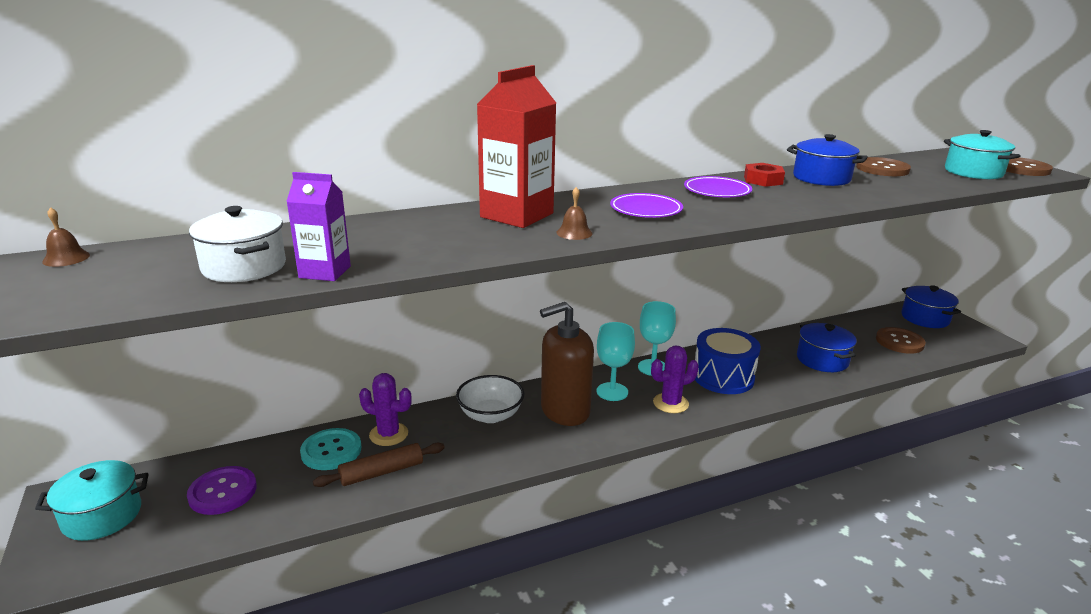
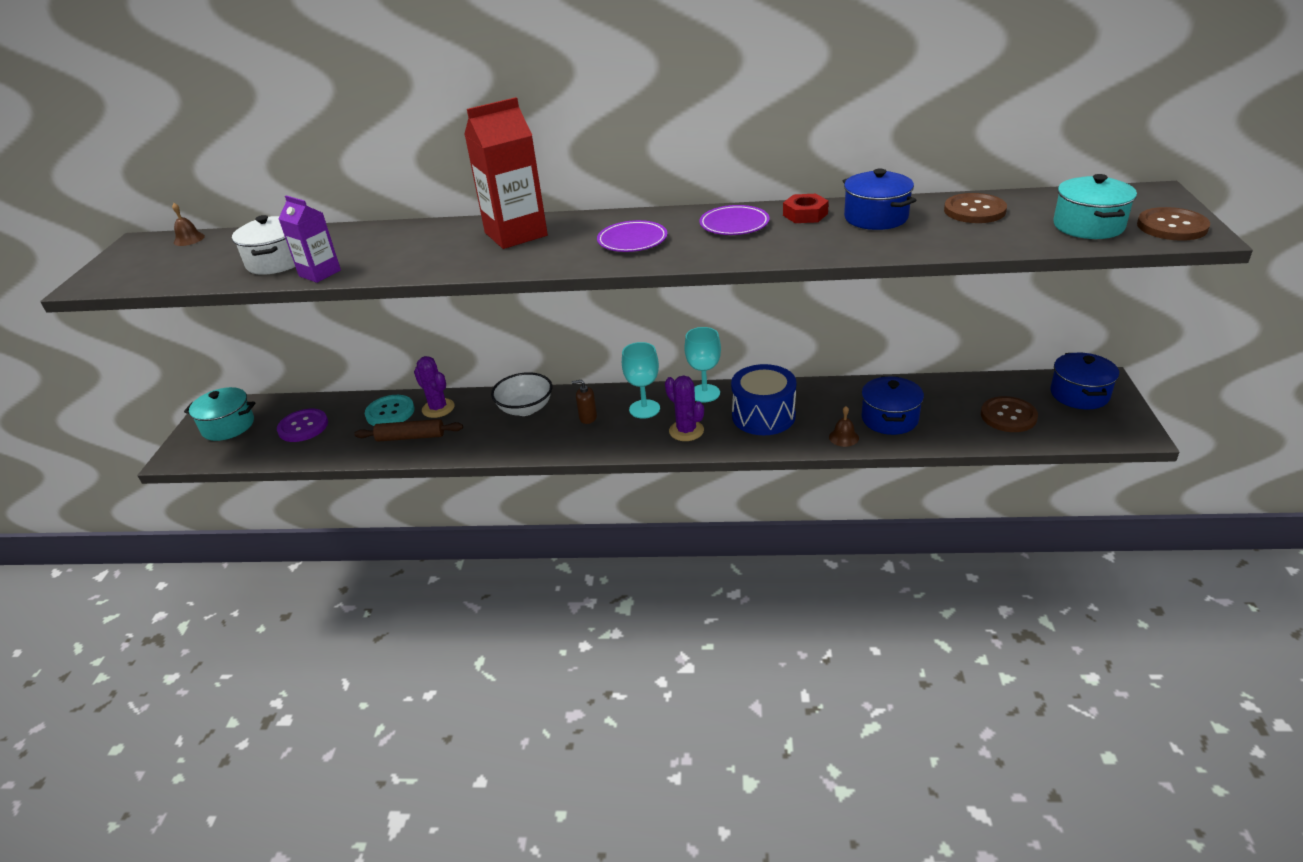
camera: 30 degrees right, 10 degrees up
brown soap dispenser [540,302,594,426] -> brown soap dispenser [572,380,597,424], size x0.40
brown bell [556,187,593,240] -> brown bell moved to [829,406,859,447]
purple cactus [651,346,699,413] -> purple cactus turned 45 degrees clockwise [665,375,704,441]

